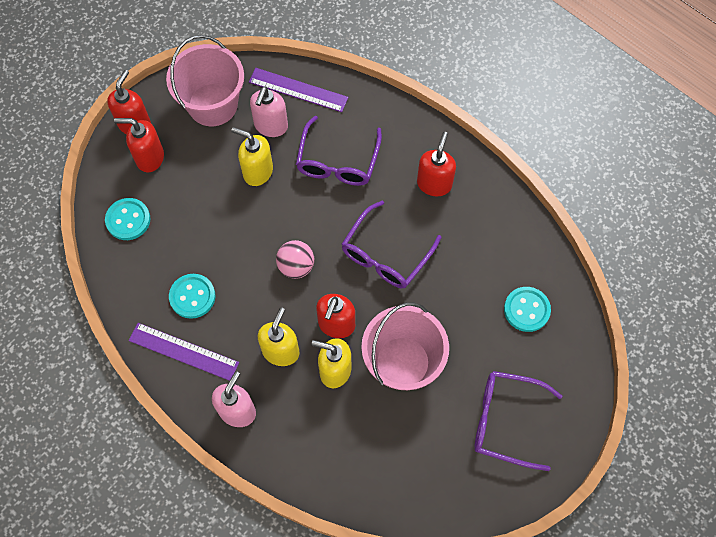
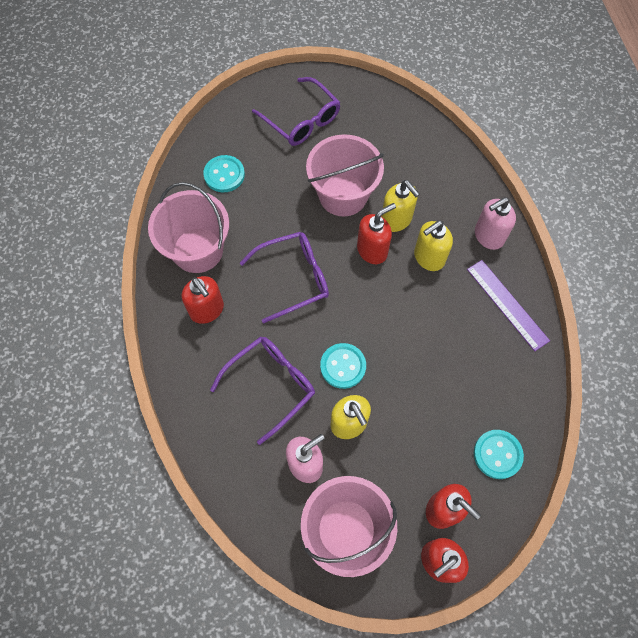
camera: 145 degrees left, 0 degrees up
turquoise button [169,274,216,319] -> turquoise button moved to [320,343,366,389]
purple ruler [249,68,348,112] -> none
pink ball [276,240,314,279] -> none
red soap dispenser [417,132,456,196] -> red soap dispenser turned 90 degrees counterclockwise [182,276,224,324]
none -> pink bucket [148,182,229,273]

